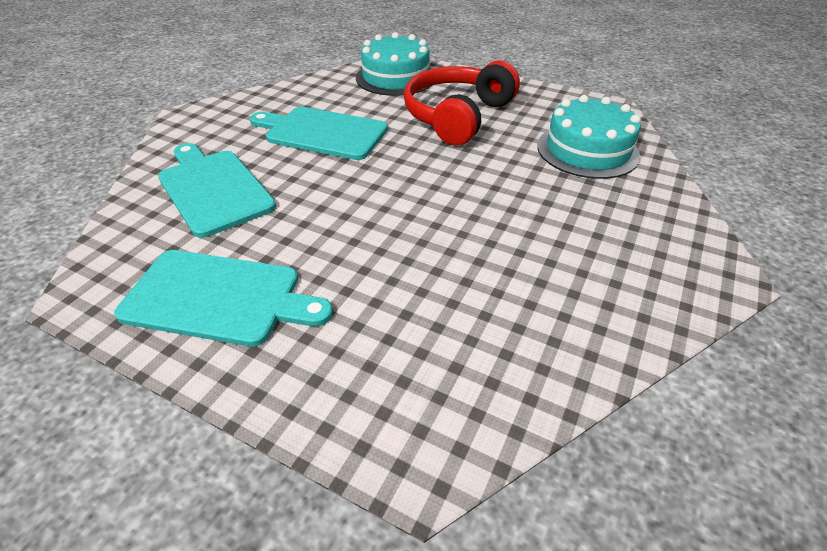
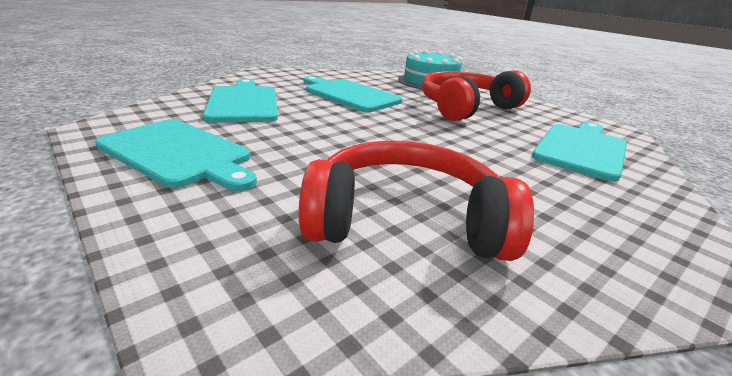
camera: 20 degrees right, 15 degrees down
turquoise cake [537,95,641,179] -> turquoise cutting board [532,122,627,182]
none -> red headphones [299,141,534,261]

